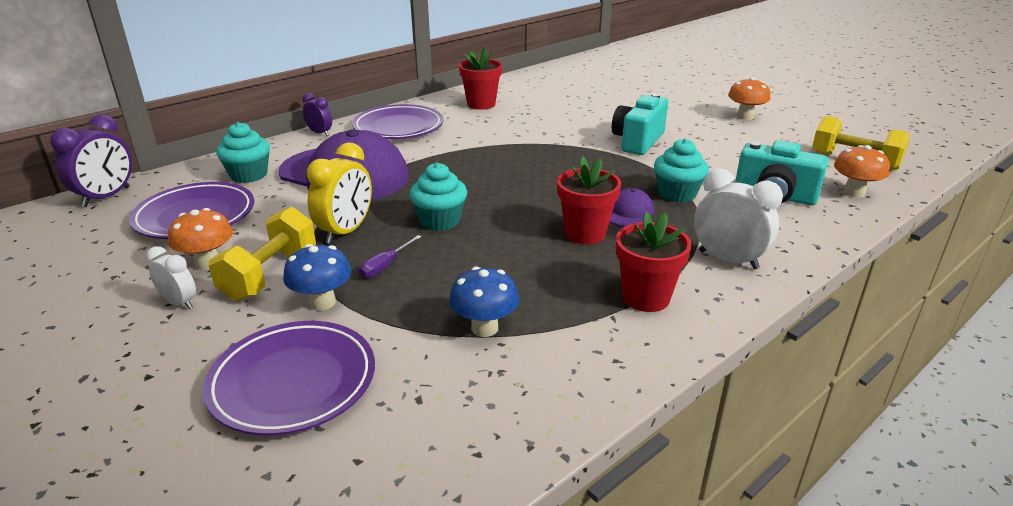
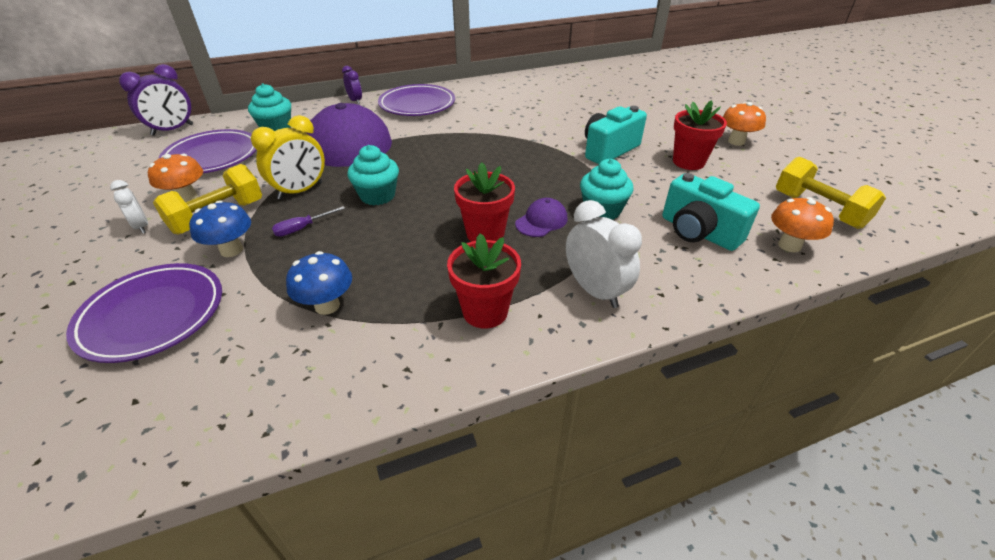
camera: 20 degrees right, 10 degrees up
red flower pot [459,48,502,110] -> red flower pot moved to [673,100,727,170]

